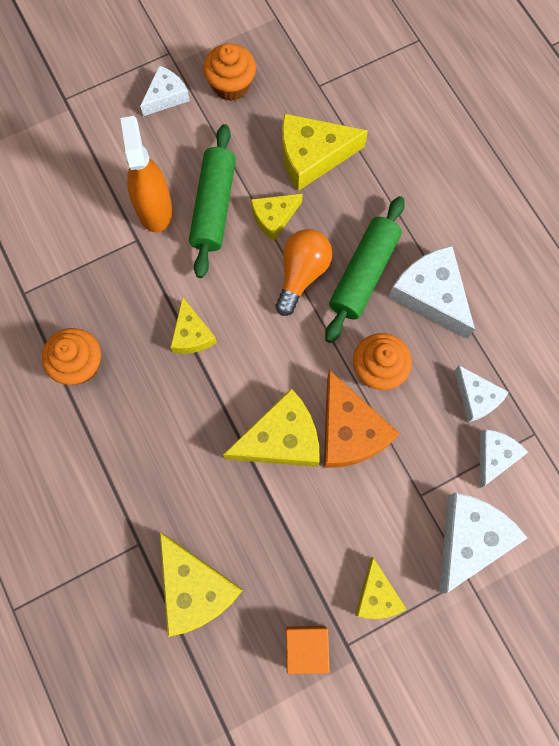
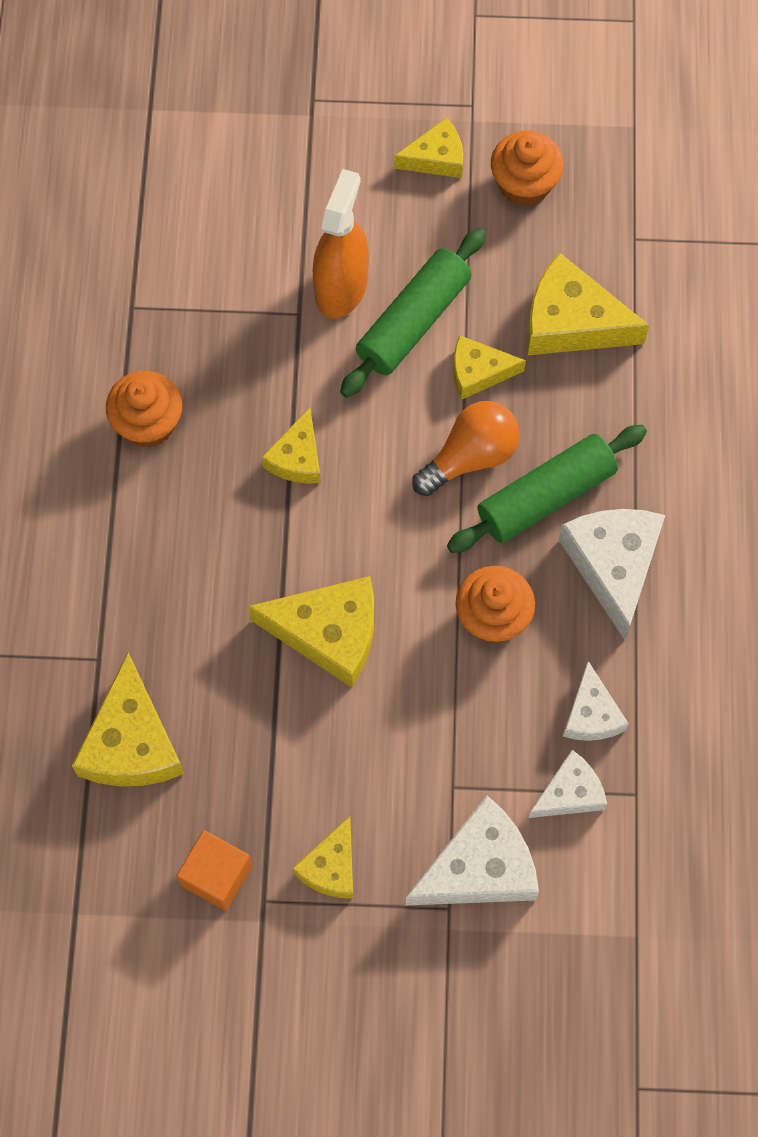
camera: 30 degrees right, 5 degrees down
white cheese [140,65,190,116] -> yellow cheese [394,117,463,178]
orange cheese [324,370,400,468] -> none

